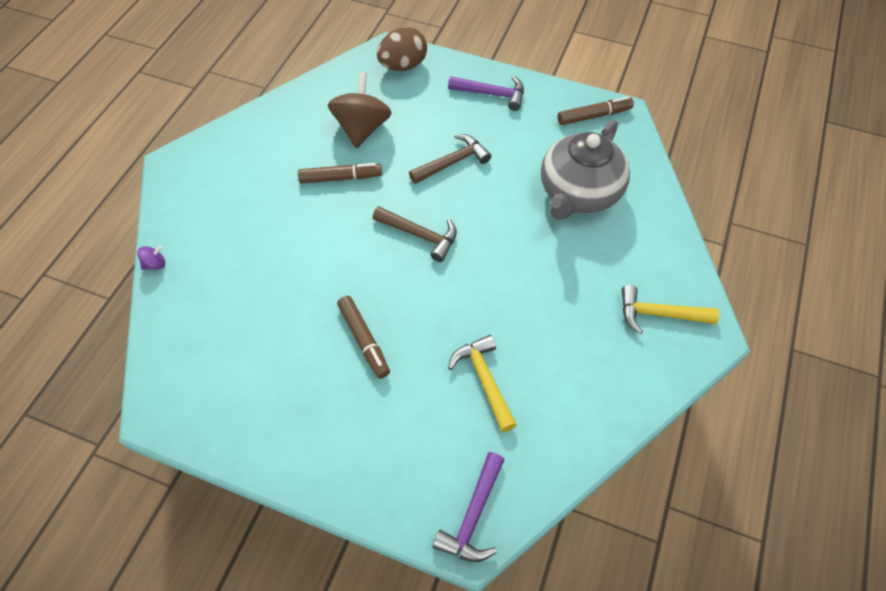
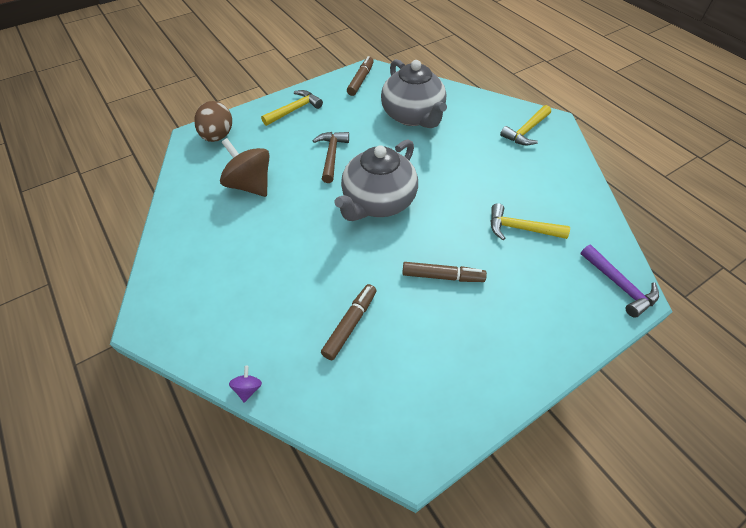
camera: 55 degrees left, 5 degrees down
brown marker [298,163,382,184] -> brown marker moved to [321,284,377,360]
brown hammer [373,206,457,262] -> grey teapot [334,139,418,221]
purple hammer [448,76,524,111] -> yellow hammer [261,90,323,126]

